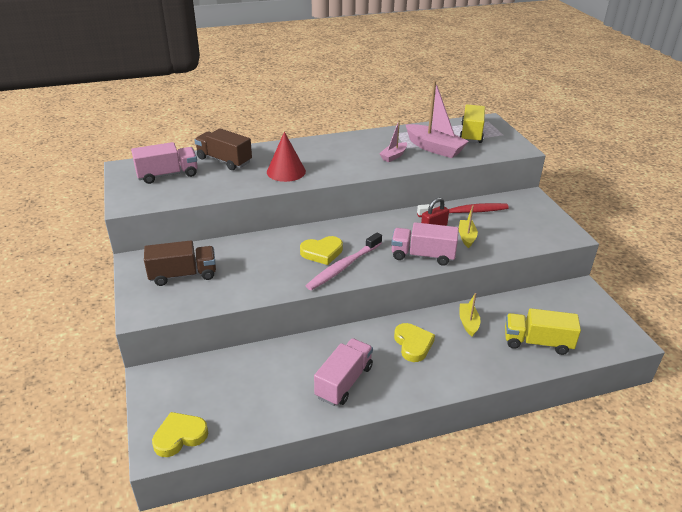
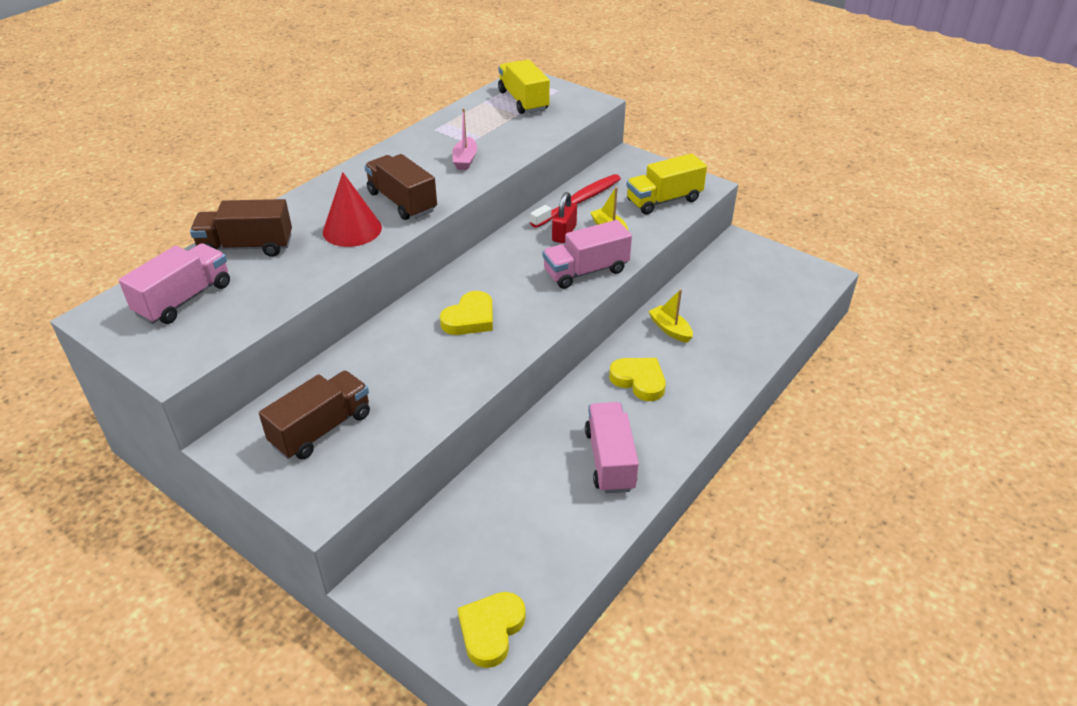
camera: 35 degrees left, 5 degrees up
pink toothbrush [306,232,382,290] -> none
pink boat [405,80,469,158] -> none
yellow truck [505,308,581,355] -> yellow truck moved to [626,153,707,215]
none -> brown truck [364,154,437,220]

